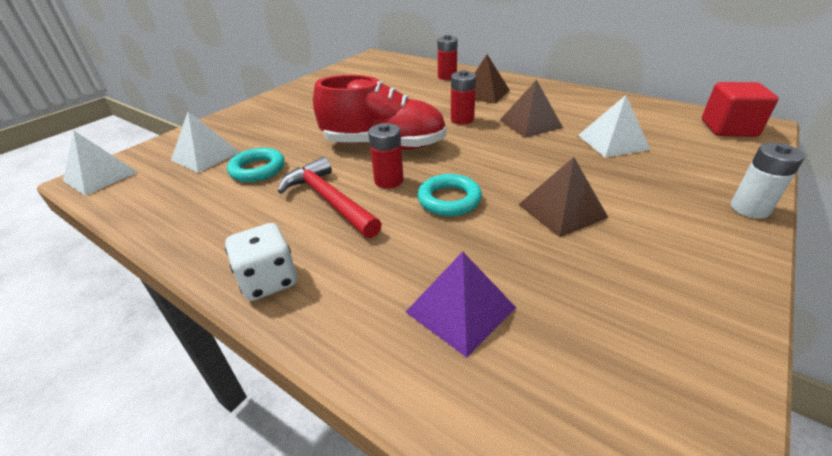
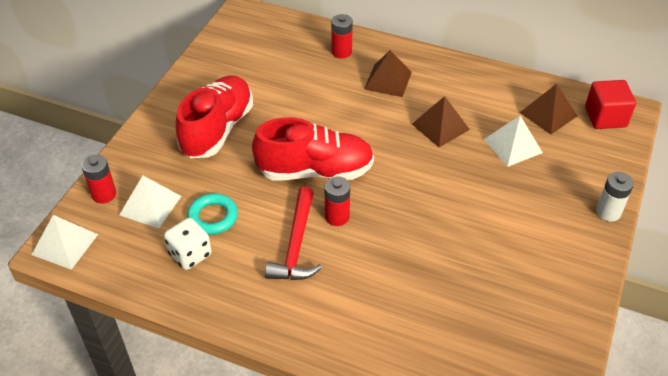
camera: 15 degrees left, 10 degrees up
white dice [225,223,297,301] -> white dice moved to [164,218,212,270]
red hammer [278,157,382,238] -> red hammer turned 120 degrees counterclockwise [265,187,322,280]
purple pyramid [406,252,516,358] -> none
turquoise ring [417,174,482,216] -> none
red battery [451,70,476,125] -> red battery moved to [81,155,116,204]
brown pyramid [518,157,609,237] -> brown pyramid moved to [519,84,577,134]
none -> red shoe [175,75,253,158]

